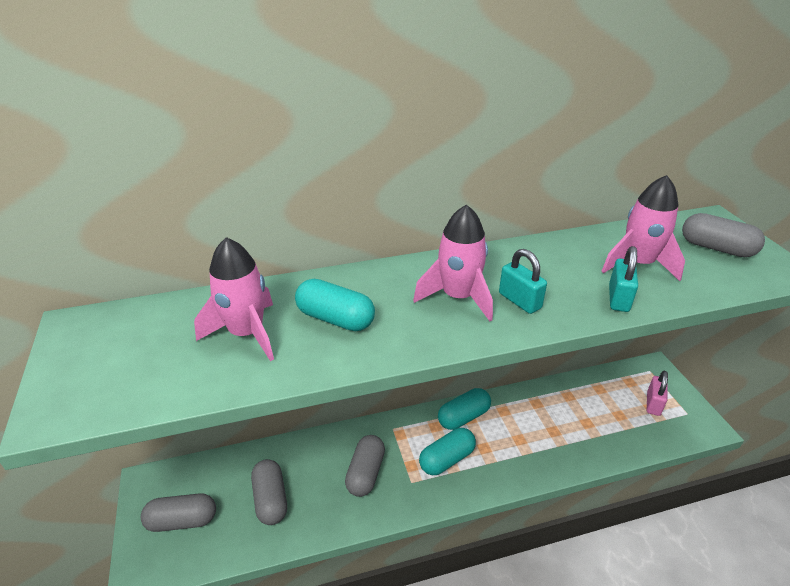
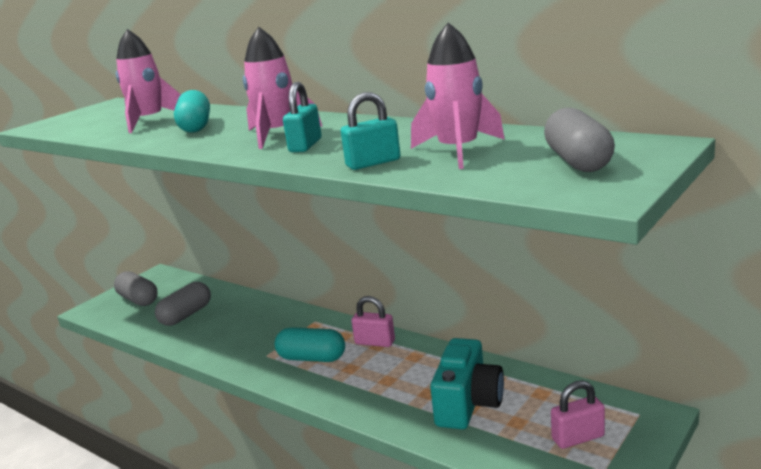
camera: 55 degrees right, 15 degrees down
grey capsule [345,435,385,497] -> none
turquoise capsule [438,388,491,430] -> pink padlock [351,296,395,347]
none -> turquoise camera [430,338,504,429]

